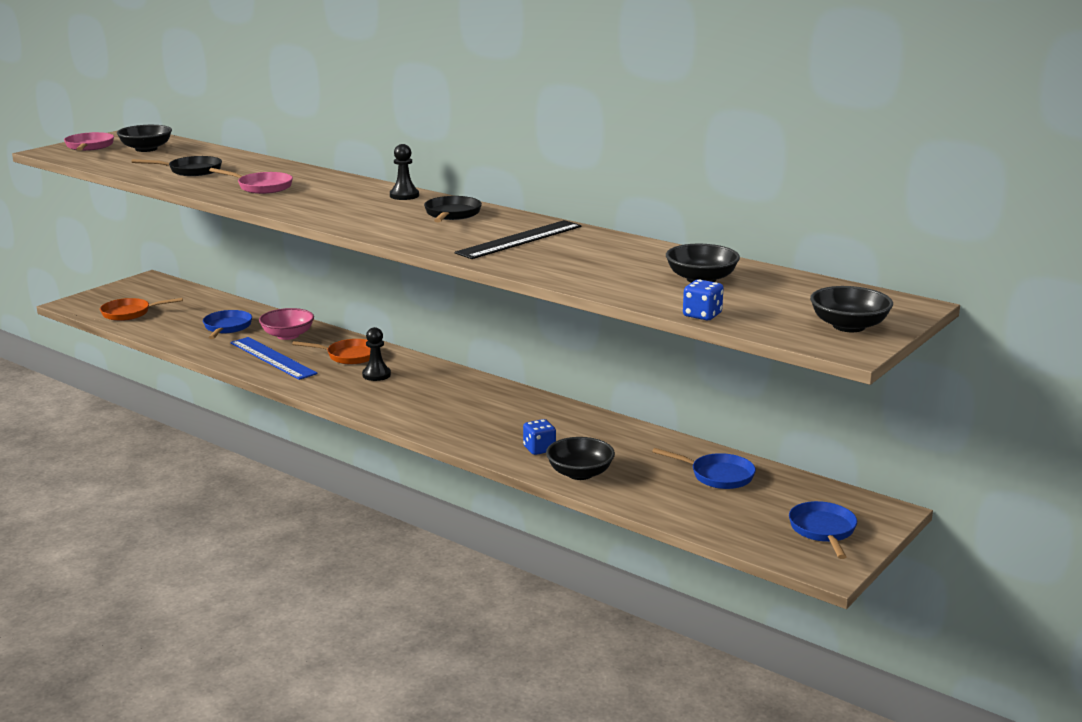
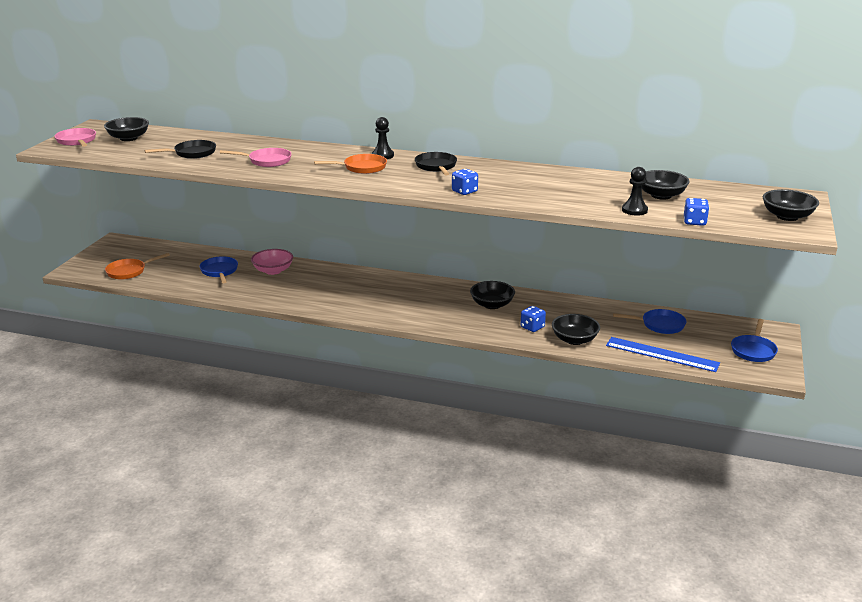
camera: 20 degrees left, 5 degrees up
blue ruler [230,337,318,380] -> blue ruler moved to [606,337,720,372]
orange pan [292,339,370,364] -> orange pan moved to [314,154,387,174]
black pawn [362,327,391,381] -> black pawn moved to [622,167,648,216]
black ruler [455,220,582,259] -> none
blue pan [789,501,857,559] -> blue pan turned 135 degrees counterclockwise [731,319,778,362]
none -> blue dice [452,169,478,195]
none -> black bowl [470,281,515,309]

